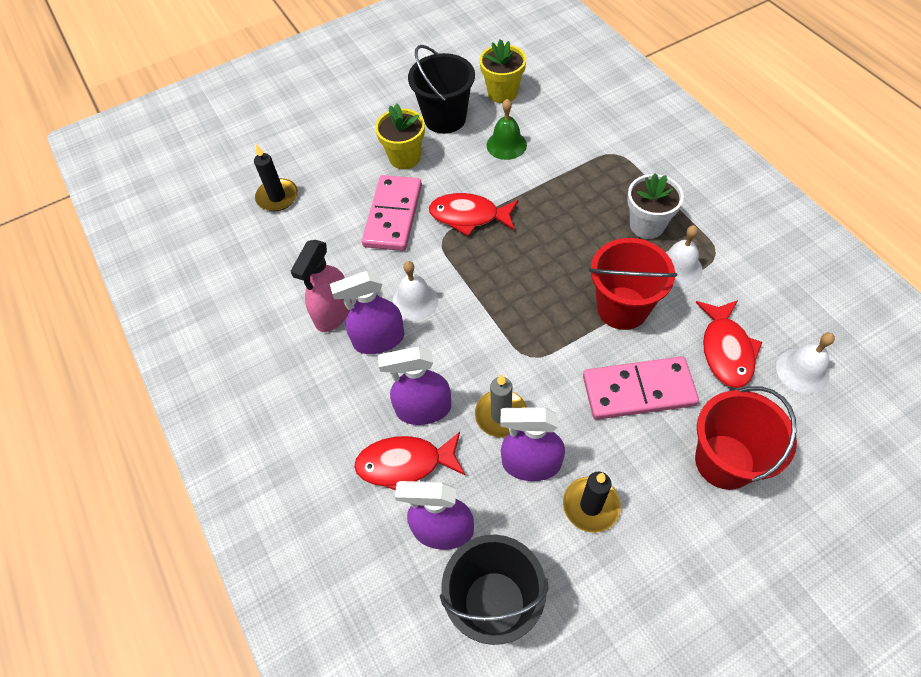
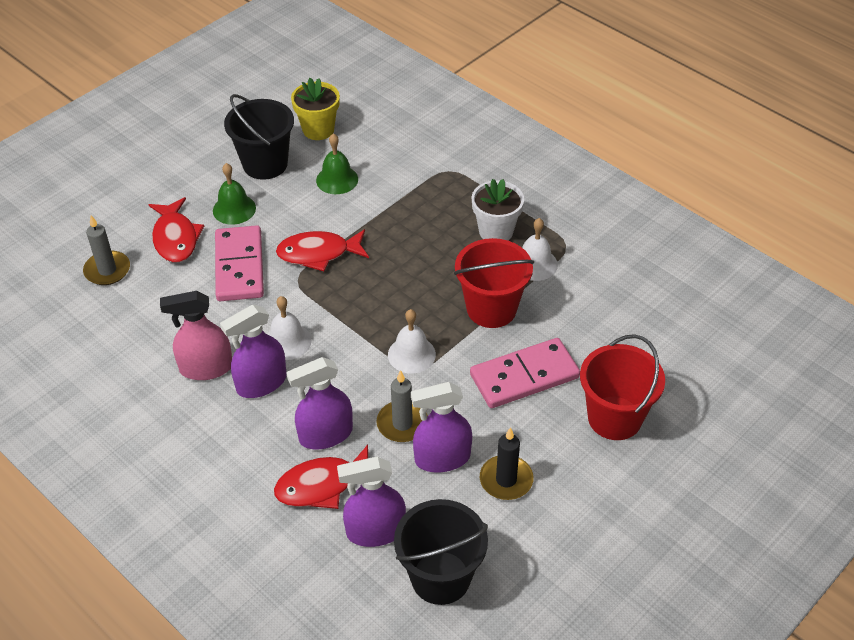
camera: 20 degrees left, 10 degrees down
black candle [254,144,298,211] -> grey candle [83,215,130,285]
pink spray bottle [291,240,352,332] -> pink spray bottle turned 75 degrees clockwise [160,291,232,380]
yellow flower pot [375,103,425,169] -> green bell [213,163,256,225]
red fish [696,300,762,388] -> red fish moved to [148,197,204,262]
white bell [776,332,835,394] -> white bell moved to [388,309,436,374]

